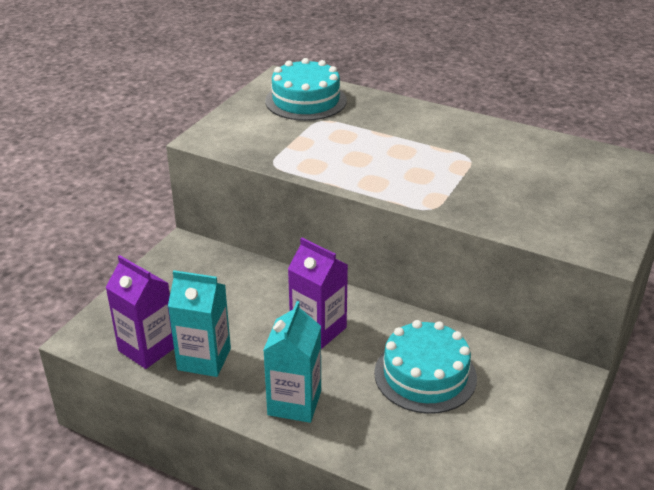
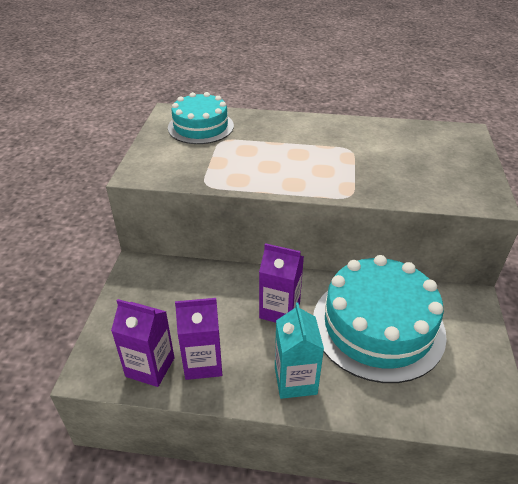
camera: 20 degrees left, 5 degrees up
turquoise carton [168,270,231,377] -> purple carton [175,298,222,380]
turquoise cake [374,320,477,414] -> turquoise cake [313,255,447,383], size x1.63

